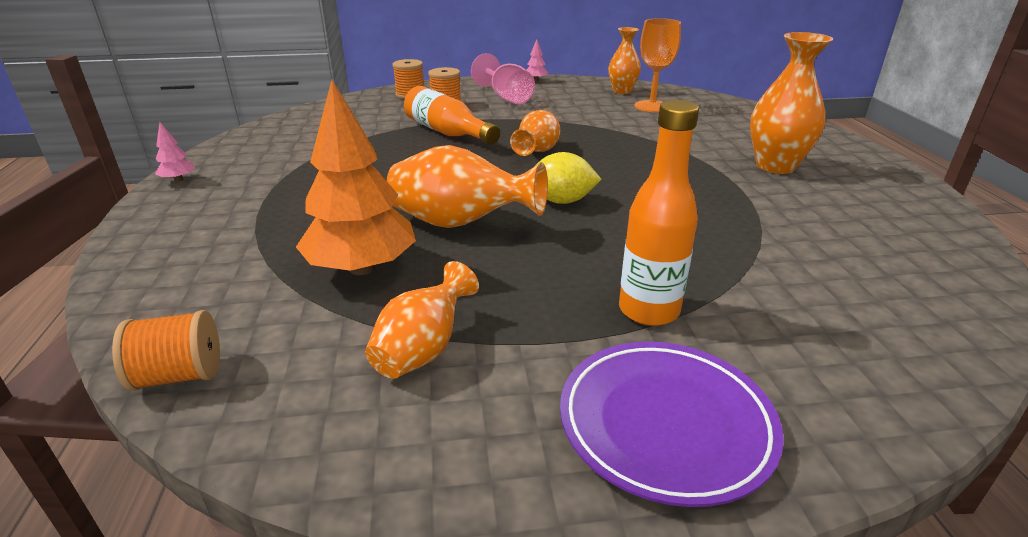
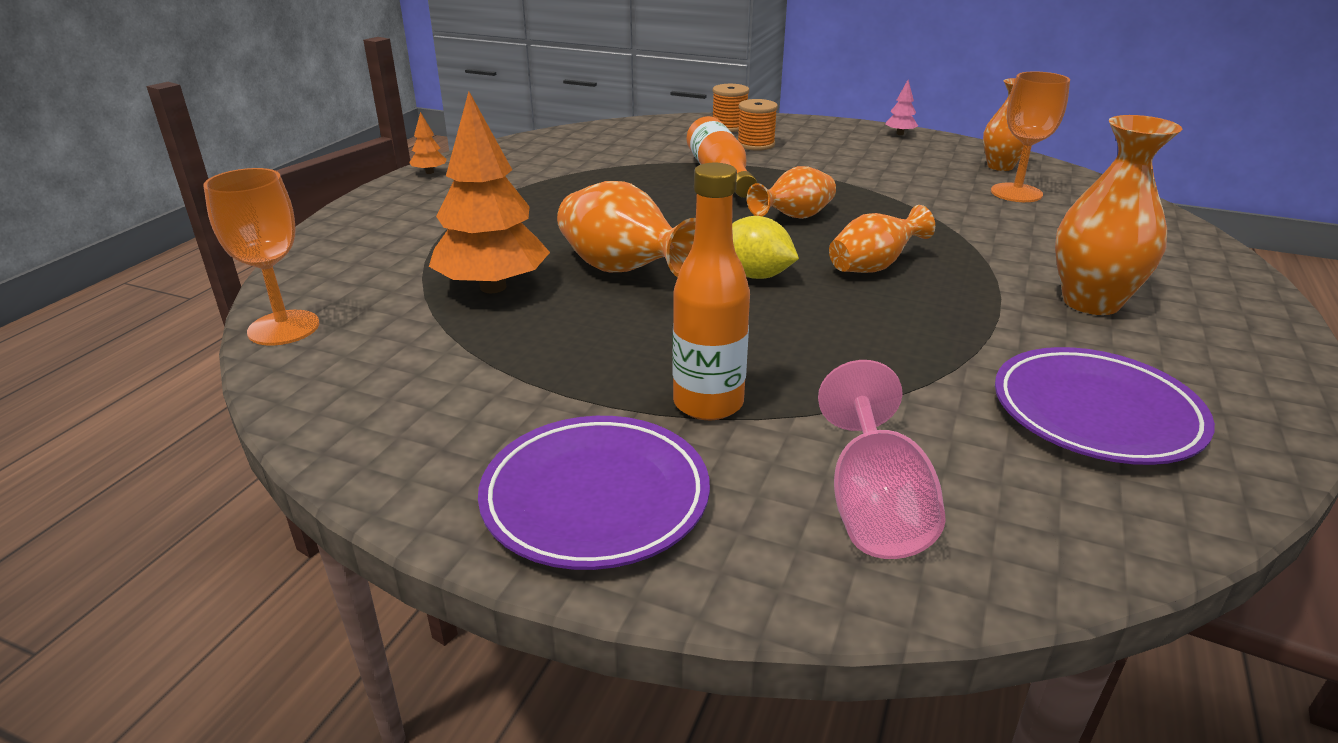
camera: 30 degrees right, 0 degrees up
orange spool [112,310,220,391] -> orange goblet [203,168,320,346]
pink tree [155,122,196,182] -> orange tree [409,112,447,174]
orange vase [365,261,479,379] -> orange vase moved to [829,205,935,273]
pink goblet [471,53,535,104] -> pink goblet moved to [818,360,946,559]
none -> purple plate [995,347,1215,465]

